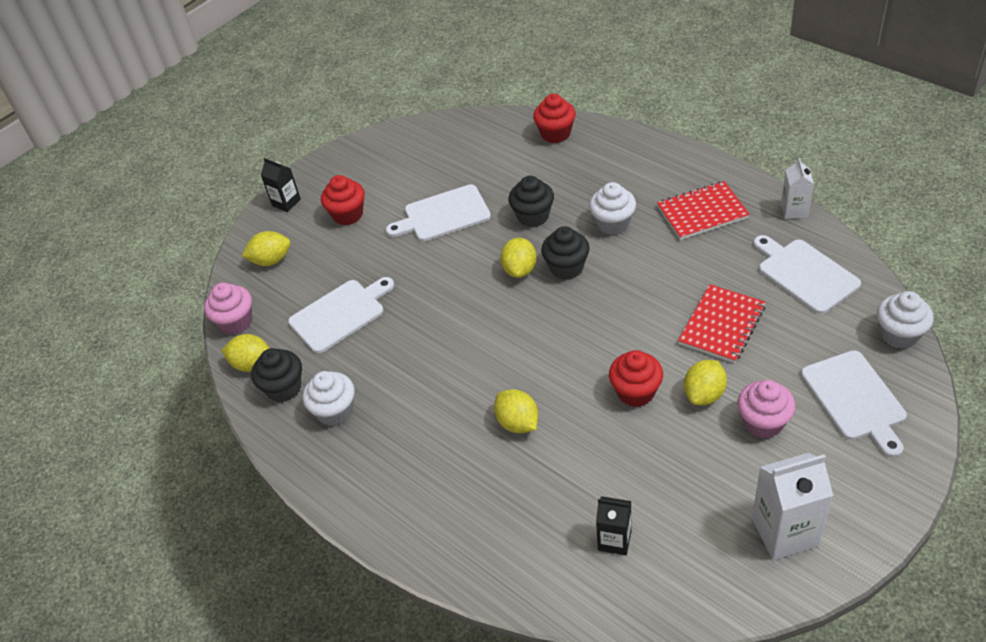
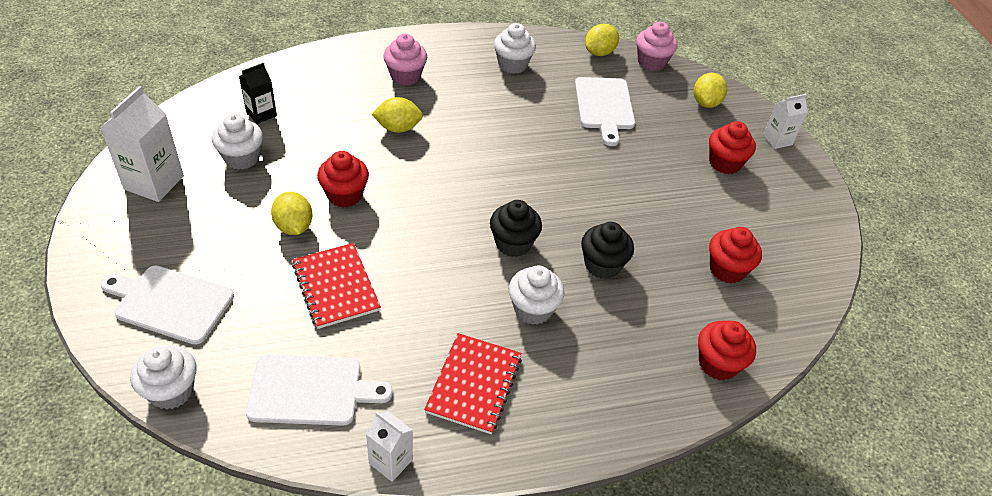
camera: 115 degrees right, 0 degrees up
black cupcake [251,348,302,402] -> none
black carton [261,158,301,212] -> white carton [763,94,808,149]
white cutting board [386,184,491,242] -> none
yellow lemon [500,238,537,278] -> none
pink cupcake [738,380,796,438] -> pink cupcake moved to [383,34,427,85]
none -> white cupcake [212,114,263,170]
none -> red cupcake [709,227,762,284]

